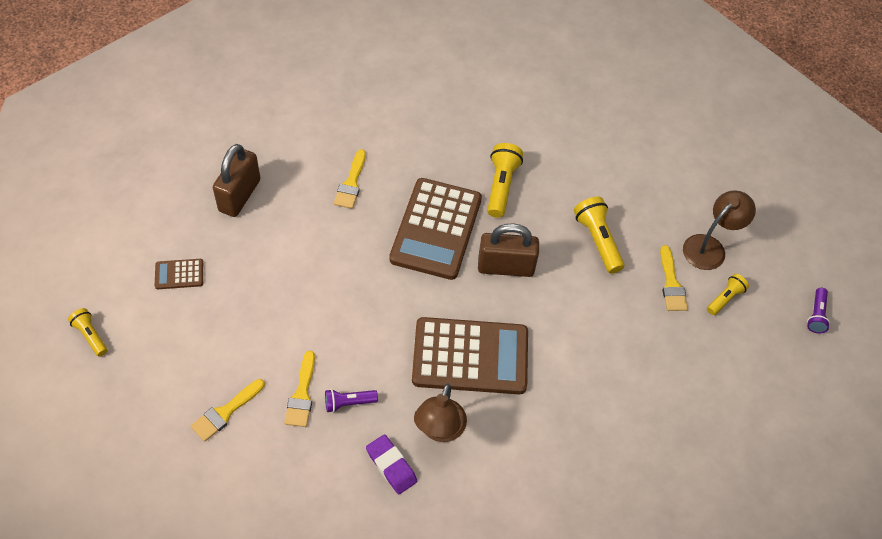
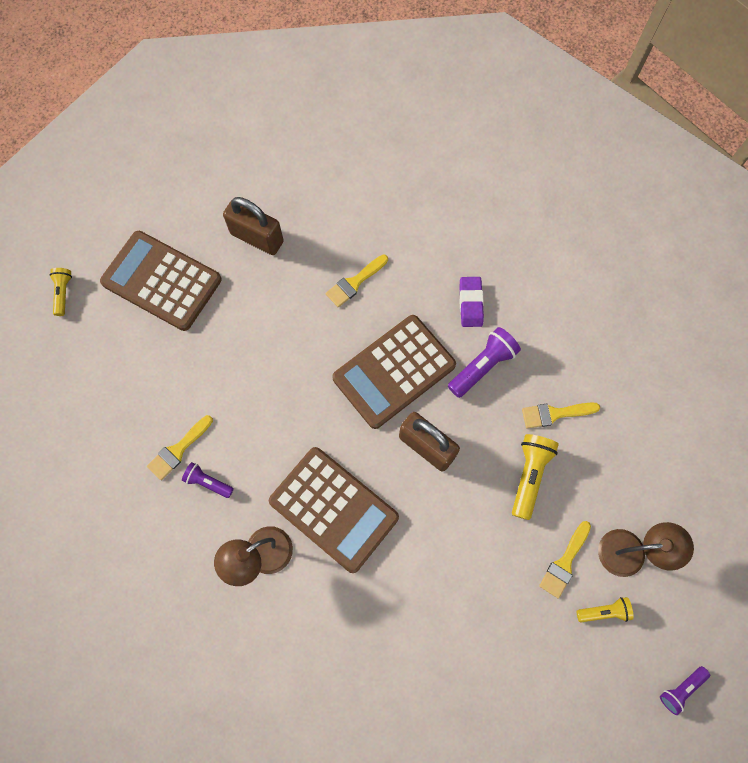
camera: 40 degrees right, 15 degrees up
brown calculator [155,259,203,289] -> brown calculator [100,231,222,331], size x2.33
yellow brush [191,379,265,442] -> yellow brush moved to [522,402,600,429]
brown padlock [213,144,260,217] -> brown padlock turned 60 degrees clockwise [223,197,284,255]
purple eraser [366,434,417,494] -> purple eraser moved to [459,277,484,327]
yellow flashlight [487,143,523,218] -> purple flashlight [448,327,521,398]

